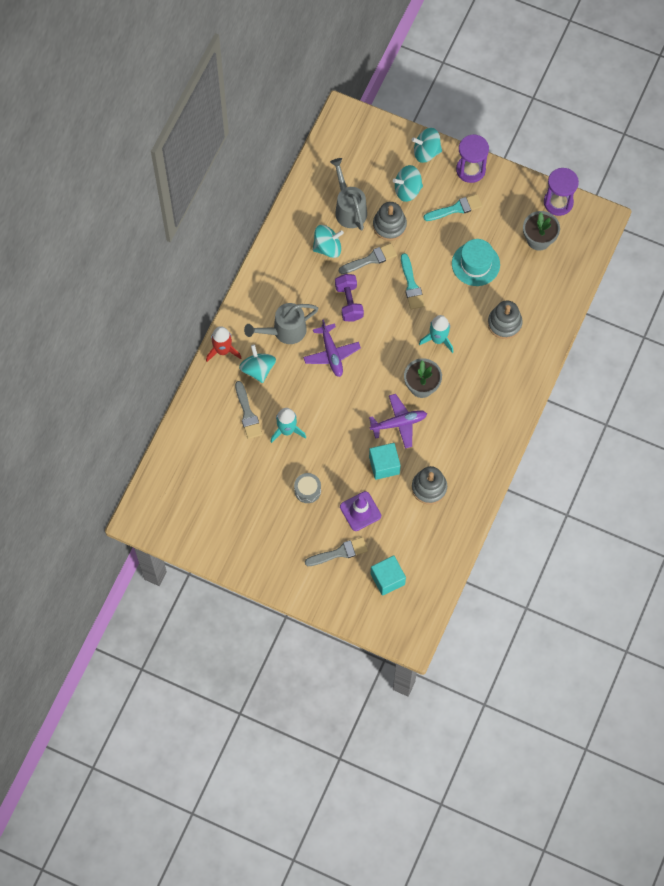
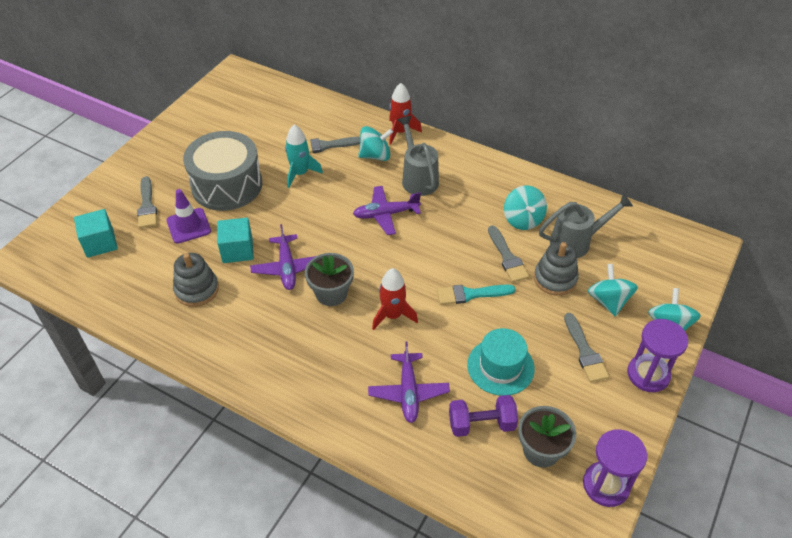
camera: 95 degrees right, 20 degrees down
grey drum [294,473,321,503] -> grey drum [183,131,262,211], size x2.39
purple dumbbell [335,274,364,322] -> purple dumbbell moved to [449,395,518,437]
turquoise rocket [419,315,453,353] -> red rocket [372,268,418,330]
turquoise brush [424,194,482,221] -> grey brush [564,313,609,382]
grey stacking toy [488,300,523,339] -> purple plane [368,342,450,423]

